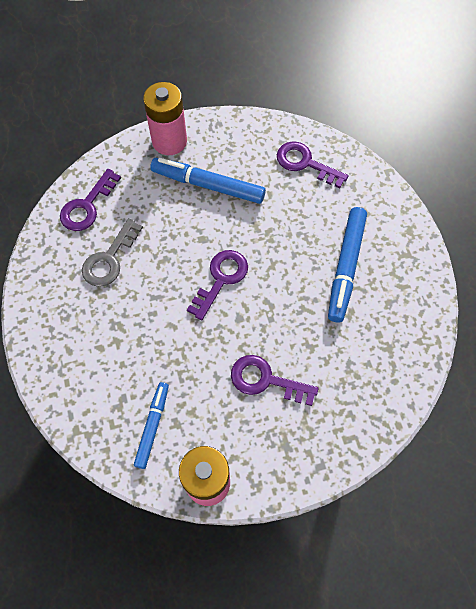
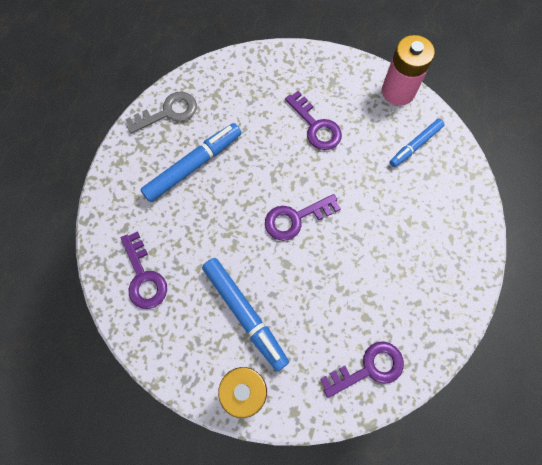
camera: 145 degrees left, 5 degrees up
grey key [82,218,143,287] -> grey key moved to [125,91,197,134]

